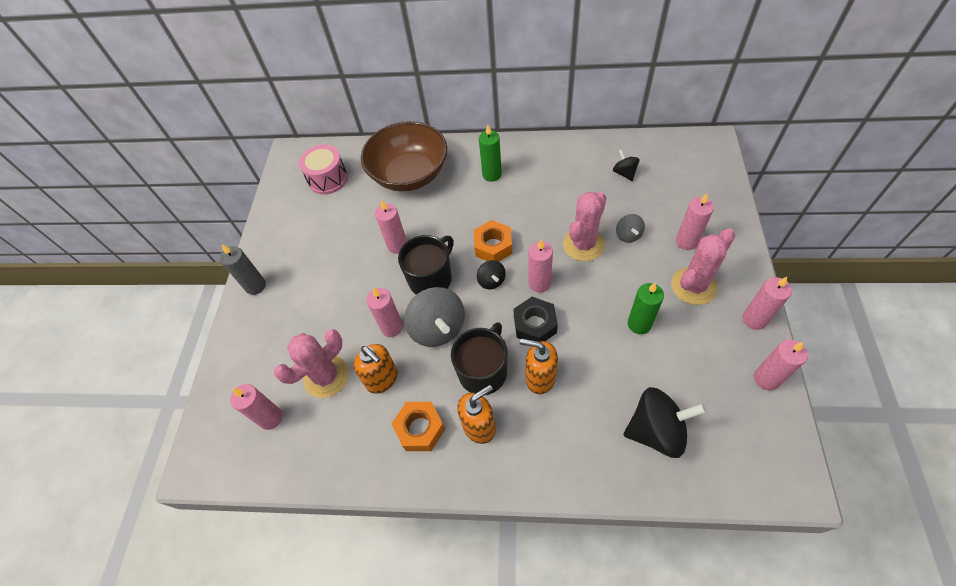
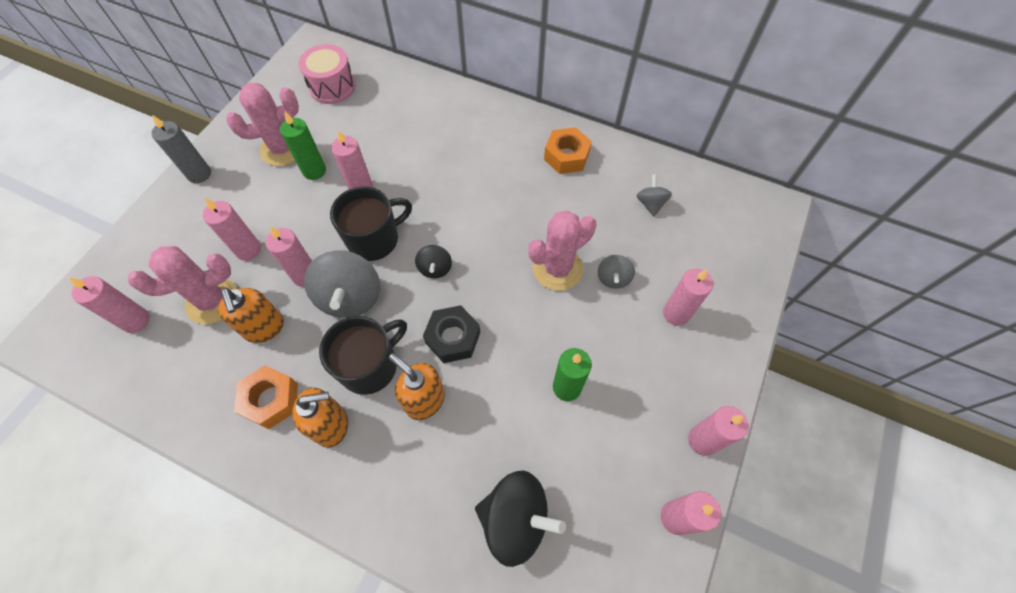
camera: 15 degrees right, 5 degrees up
brown bowl [361,121,447,191] -> none
orange nut [474,220,512,262] -> orange nut moved to [544,127,592,174]
green candle [479,125,502,182] -> green candle moved to [280,112,326,180]
pink candle [529,239,553,293] -> pink candle moved to [203,198,261,261]
black spinning top [613,149,639,181] -> grey spinning top [637,174,672,217]
pink cactus [671,228,735,305] -> pink cactus moved to [226,83,299,166]

